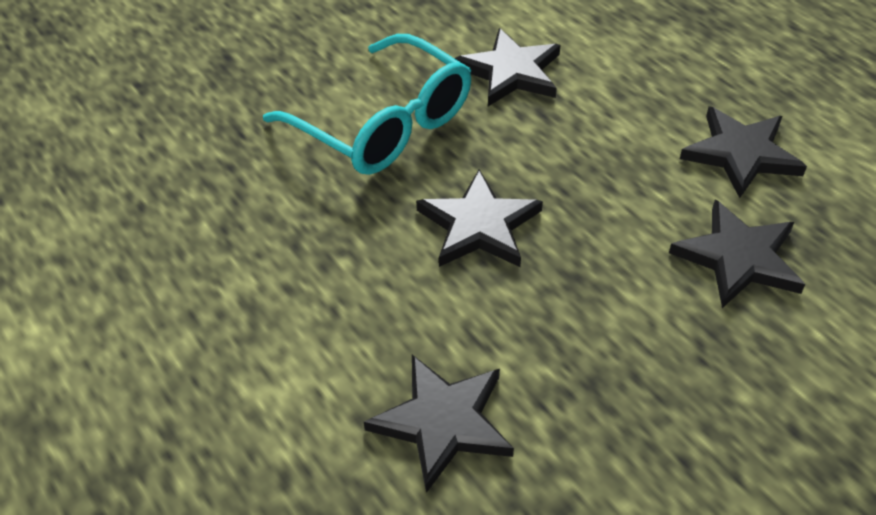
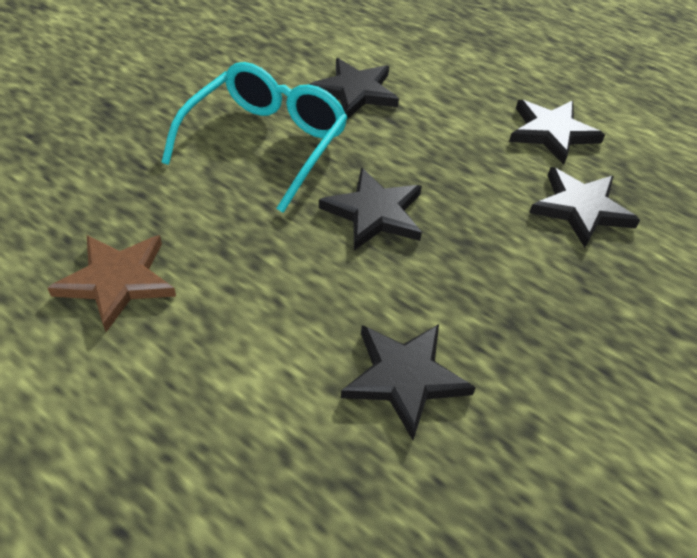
camera: 20 degrees left, 0 degrees up
turquoise glasses [263,34,471,175] -> turquoise glasses turned 90 degrees counterclockwise [161,62,348,213]
none -> brown star [48,235,176,332]

